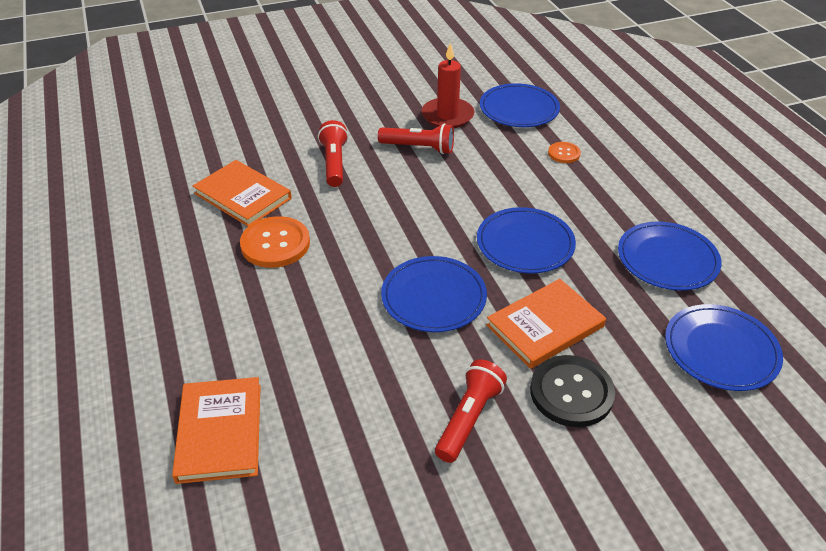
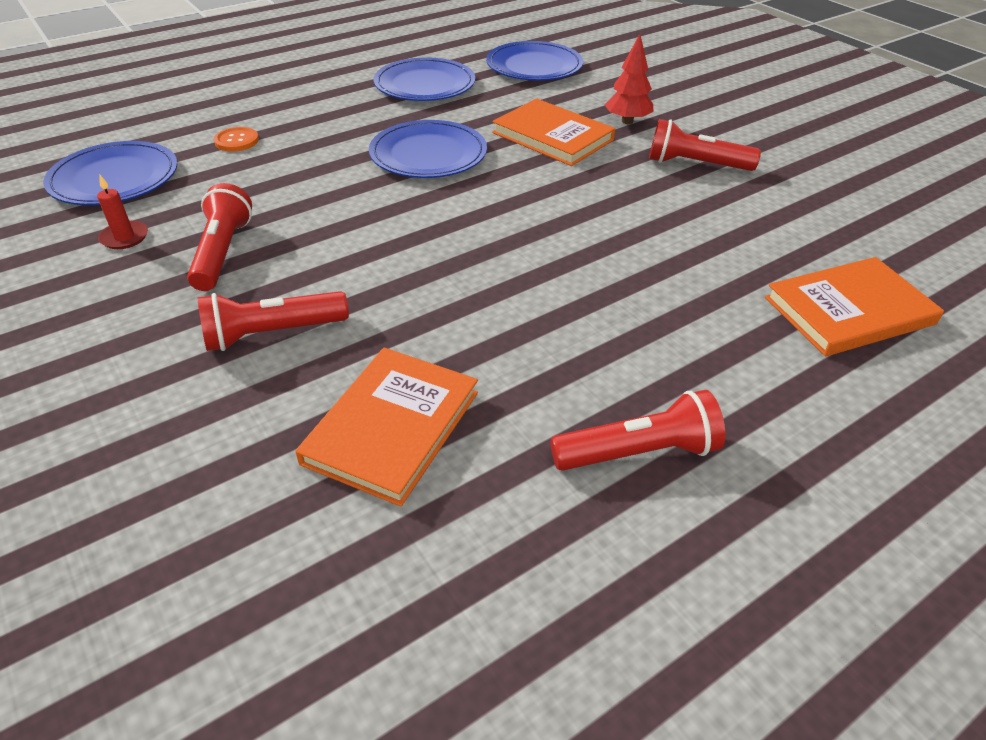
camera: 105 degrees left, 0 degrees up
orange button [240,216,310,268] -> none
blue plate [381,256,487,332] -> none
red candle [421,42,474,128] -> red candle [97,175,148,249], size x0.52
black button [530,355,615,427] -> red tree [605,34,653,124]
none -> red flashlight [550,390,725,471]

